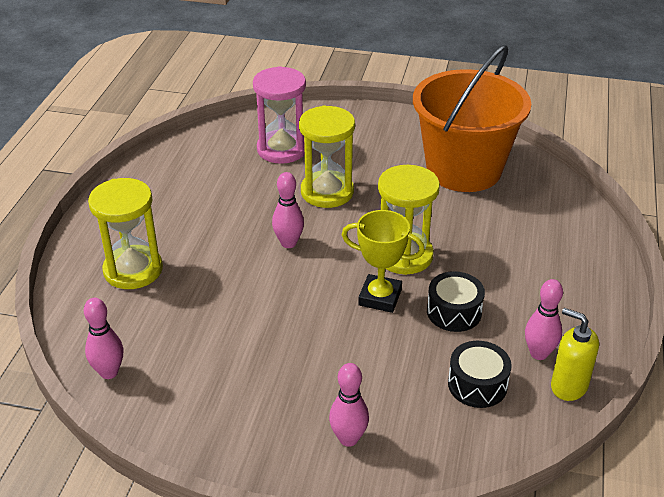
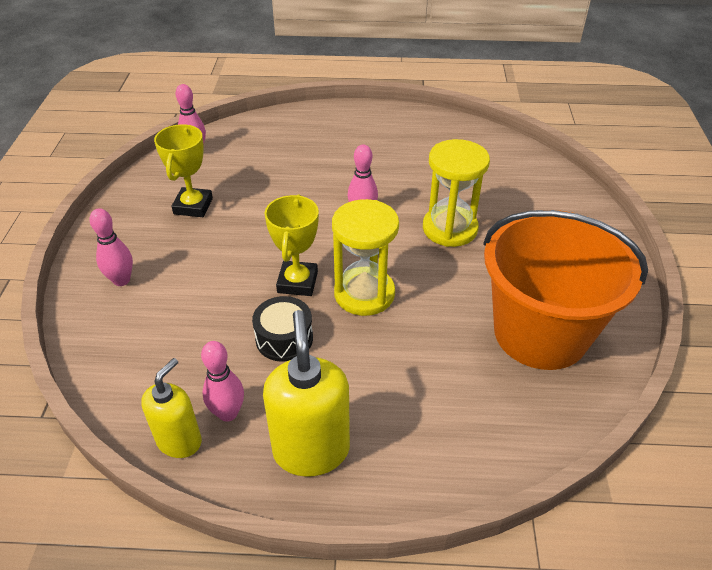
camera: 80 degrees right, 5 degrees up
yellow hourglass [88,178,163,289] -> none
pink hourglass [253,66,306,164] -> none
black drum [448,341,512,408] -> none
none -> yellow trophy [154,124,213,217]
none -> yellow soap dispenser [263,310,350,477]

